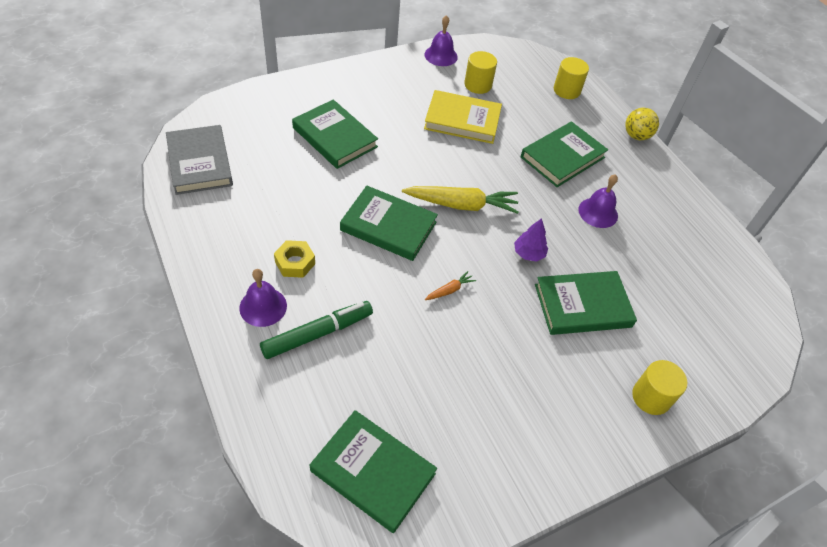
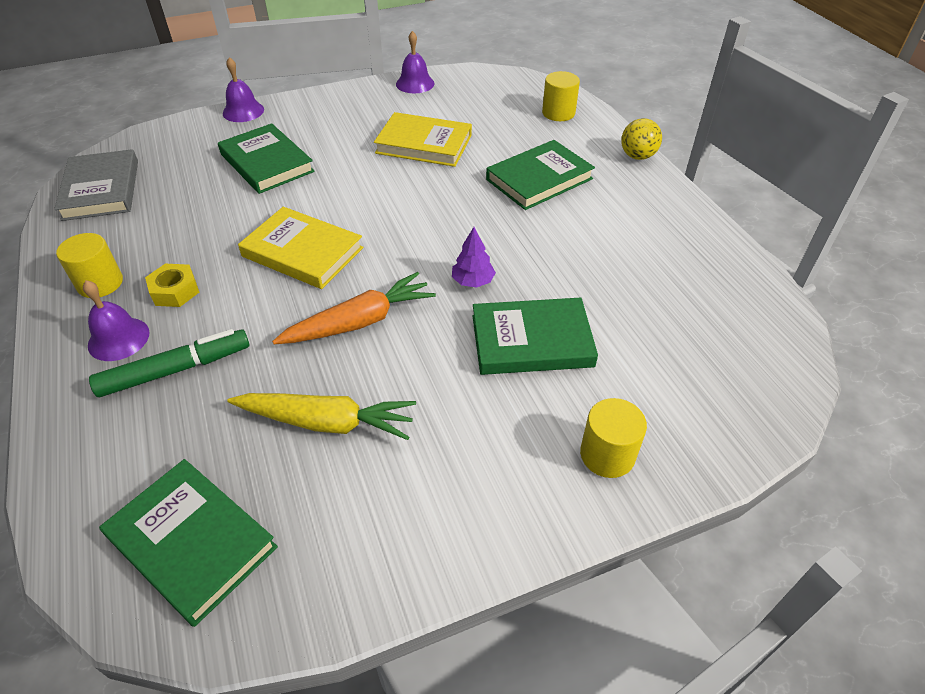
camera: 10 degrees right, 5 degrees down
green book [340,186,438,261] -> yellow book [238,207,363,289]
yellow carrot [402,186,519,214] -> yellow carrot moved to [228,393,416,440]
orange carrot [425,271,476,300] -> orange carrot [272,272,436,344], size x2.21
yellow cylinder [464,51,497,94] -> yellow cylinder moved to [56,233,123,298]
purple bell [578,174,618,228] -> purple bell moved to [223,57,264,122]

